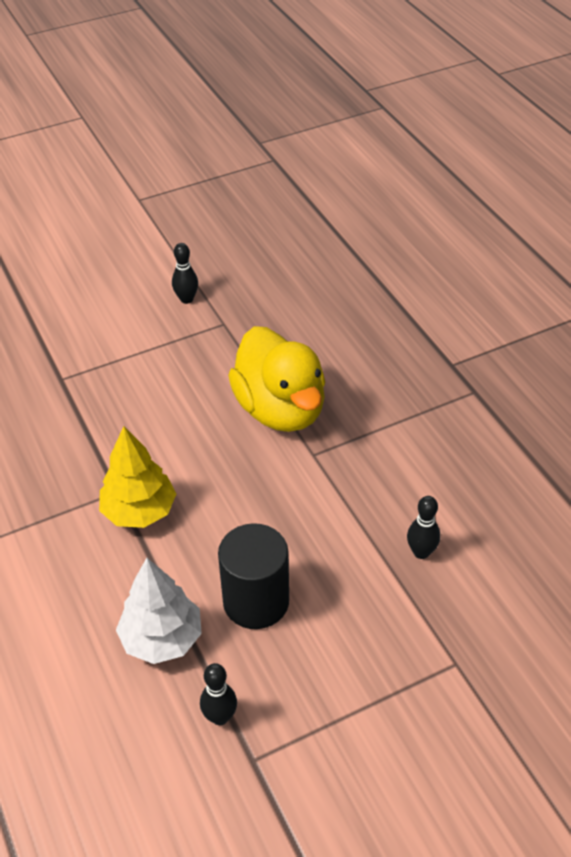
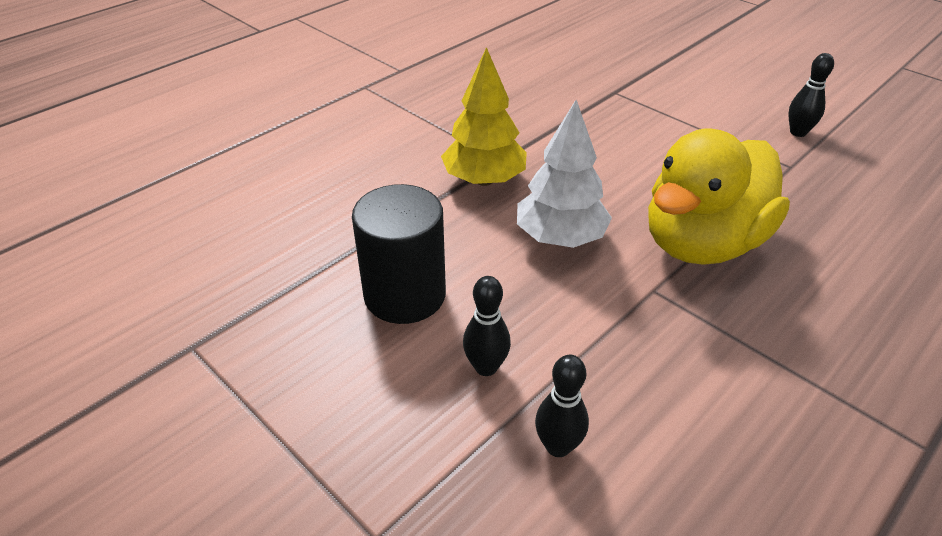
camera: 70 degrees right, 5 degrees down
white tree [116,558,202,664] -> white tree moved to [517,100,612,248]
black bowling pin [200,663,237,725] -> black bowling pin moved to [463,276,511,376]

